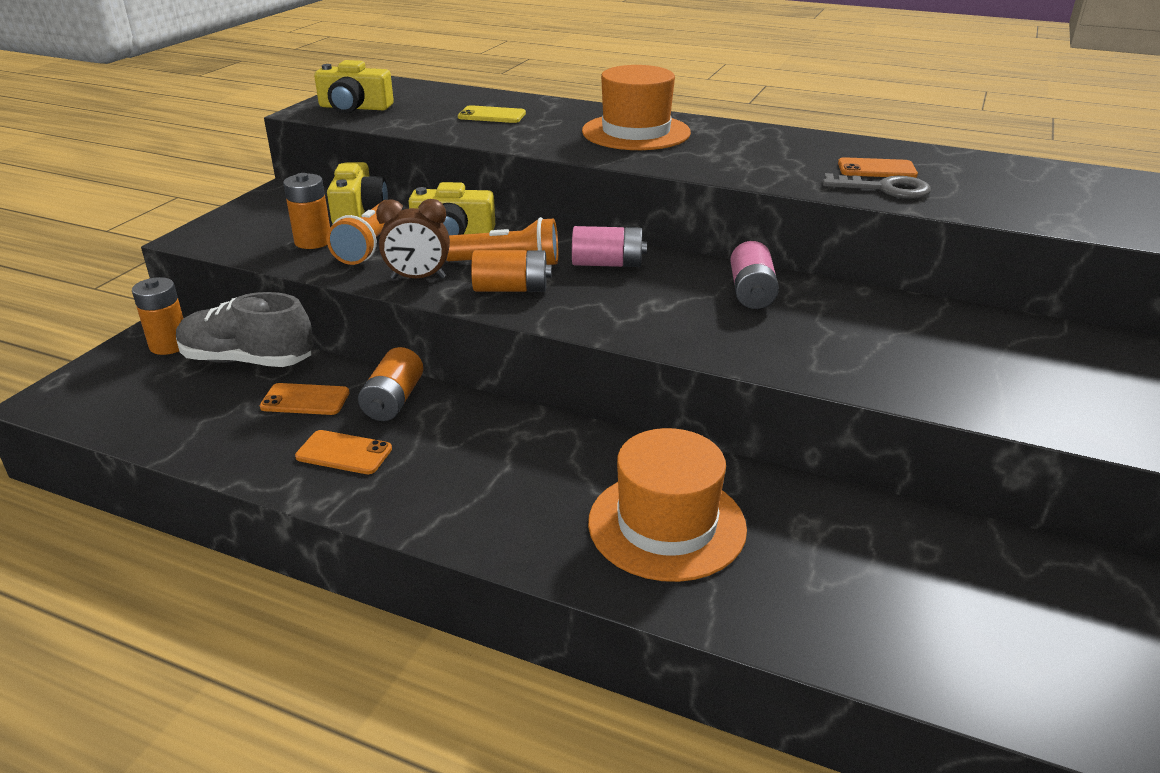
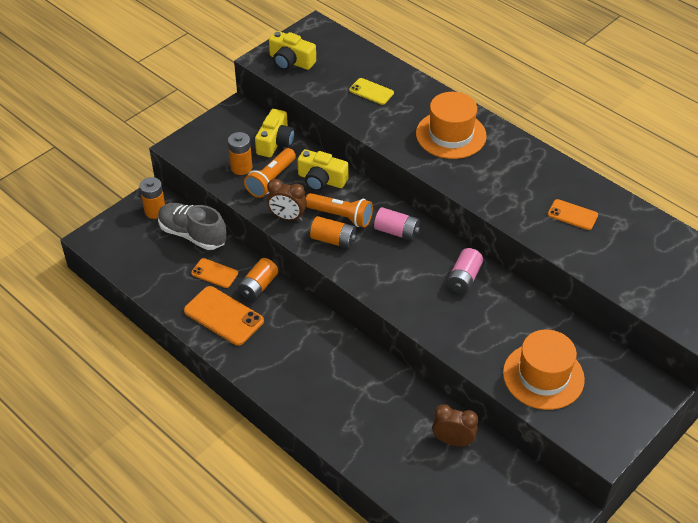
camera: 20 degrees right, 15 degrees up
orange phone [295,430,392,474] -> orange phone [184,286,264,346], size x1.69
orange hat [588,428,747,582] -> orange hat moved to [503,330,585,410]
grey key [823,173,931,199] -> none
none -> brown clock [432,404,478,446]

